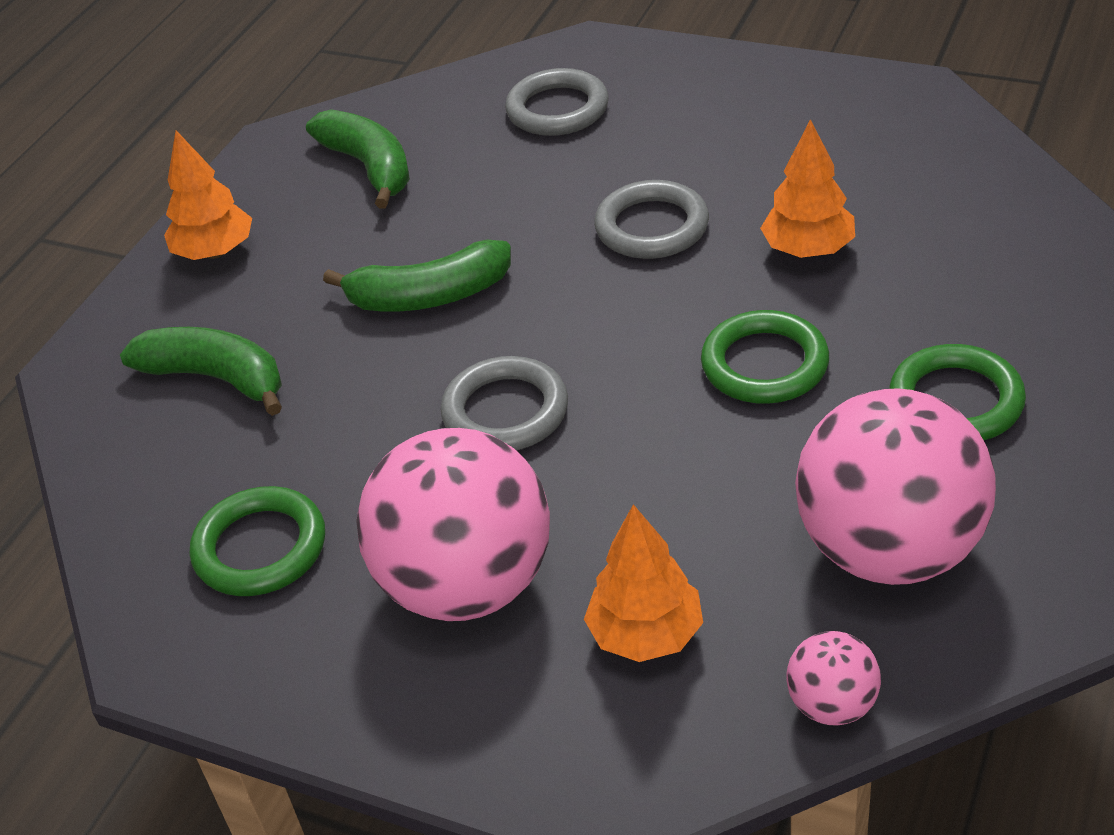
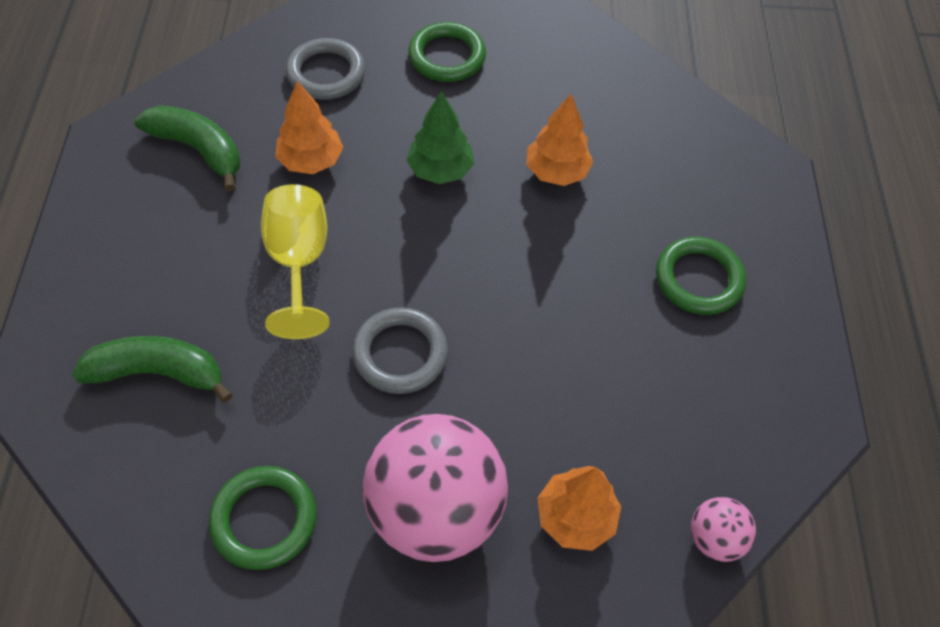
camera: 30 degrees left, 15 degrees up
orange tree [164,130,252,260] -> orange tree moved to [275,81,343,174]
green banana [323,240,511,312] -> yellow goblet [261,184,330,339]
grey ring [594,180,709,259] -> green tree [406,91,474,184]
green ring [701,310,829,404] -> green ring moved to [409,22,486,82]
pink ball [795,388,996,585] -> none

